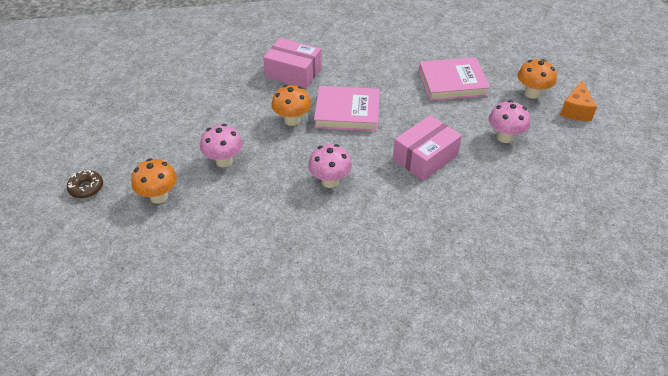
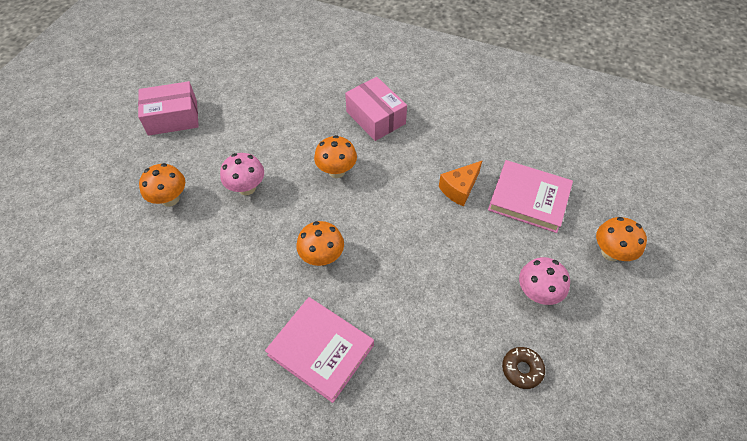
camera: 30 degrees right, 10 degrees up
brown donut [67,170,103,198] -> brown donut moved to [502,347,545,389]
pink mushroom [308,144,352,188] -> orange mushroom [297,221,344,266]
pink book [314,86,380,132] -> pink book moved to [265,297,374,403]
pink box [393,115,462,181] -> pink box moved to [138,81,199,136]
orange cheese [560,80,597,121] -> orange cheese moved to [439,160,483,207]

